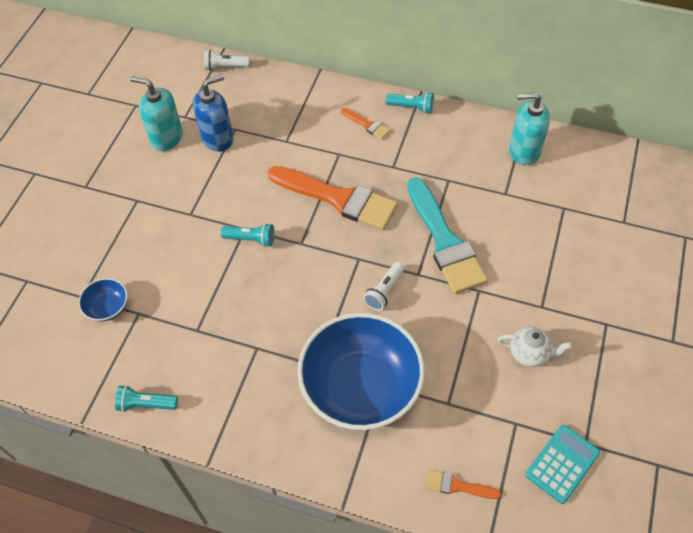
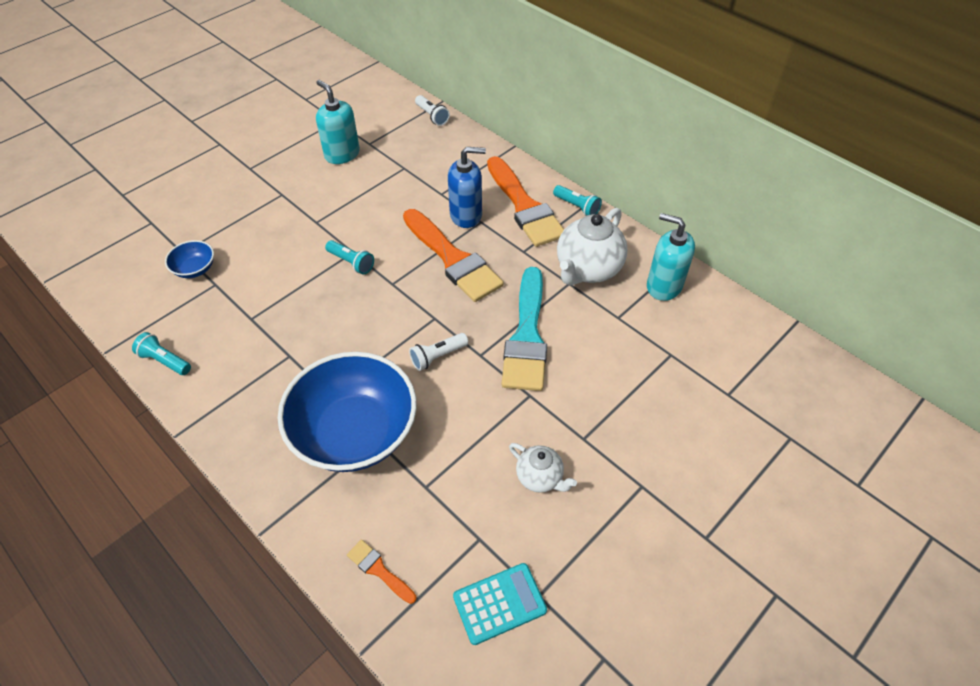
camera: 25 degrees right, 5 degrees down
blue soap dispenser [193,74,233,152] -> blue soap dispenser moved to [448,147,486,228]
white flashlight [204,50,249,71] -> white flashlight turned 150 degrees counterclockwise [415,95,450,126]
orange brush [341,108,390,139] -> orange brush [487,156,564,247], size x2.27
none -> white teapot [557,208,628,285]

